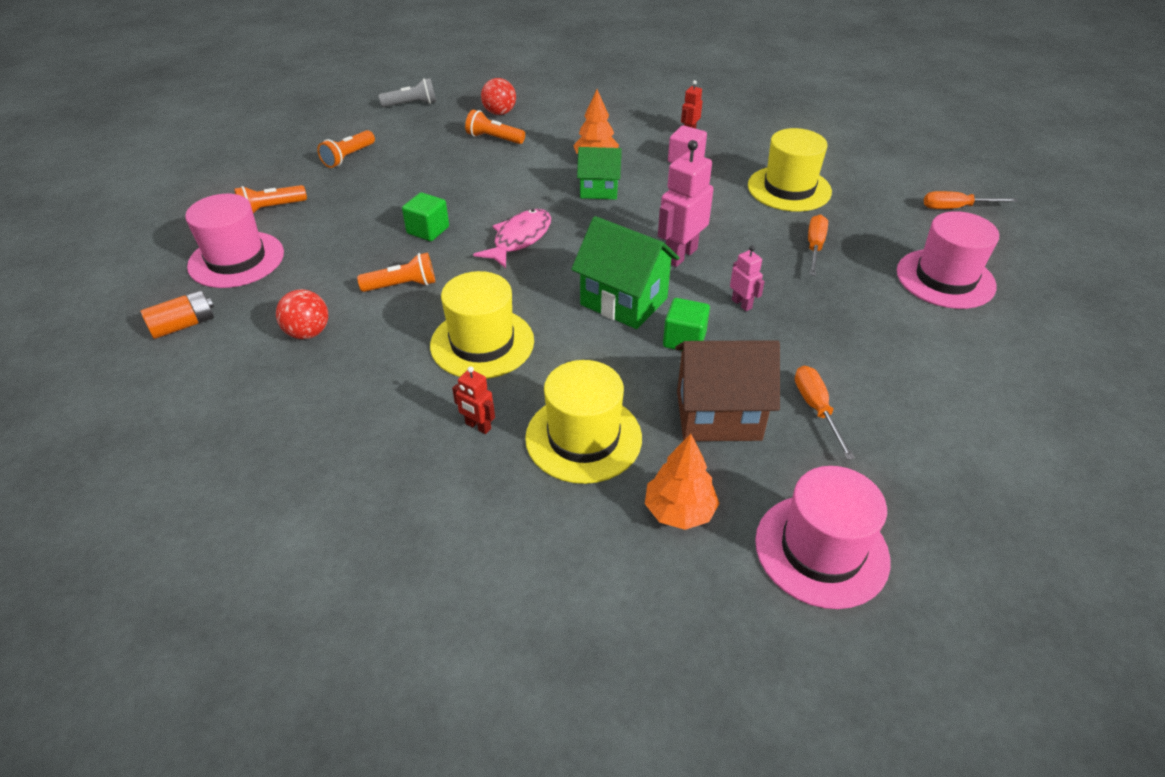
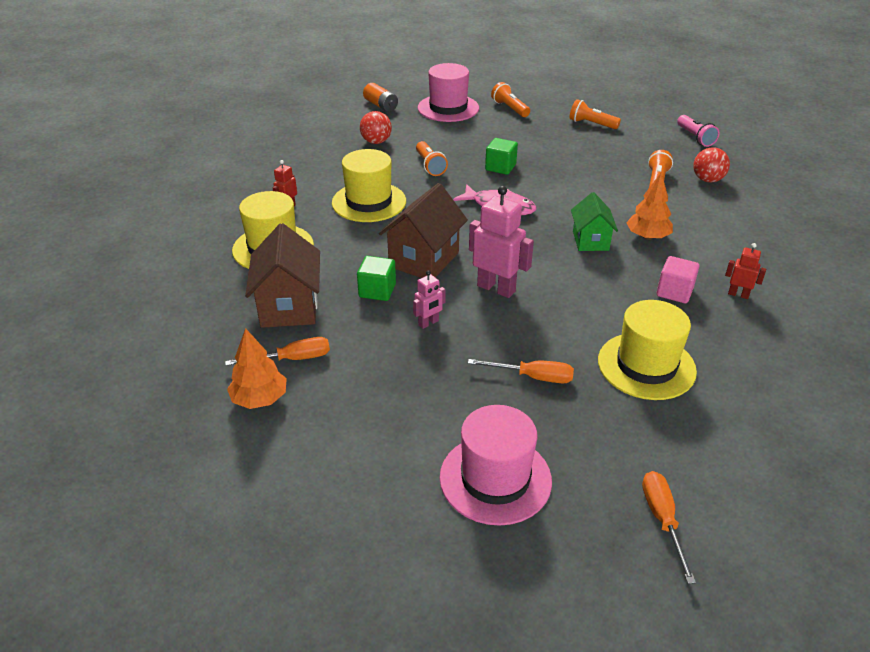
camera: 85 degrees right, 5 degrees down
grey flashlight [379,78,436,107] -> pink flashlight [677,115,719,147]
green house [571,216,680,329] -> brown house [379,183,468,278]
orange tree [645,434,719,530] -> orange tree moved to [227,328,287,409]
pink hat [755,466,890,609] -> none

